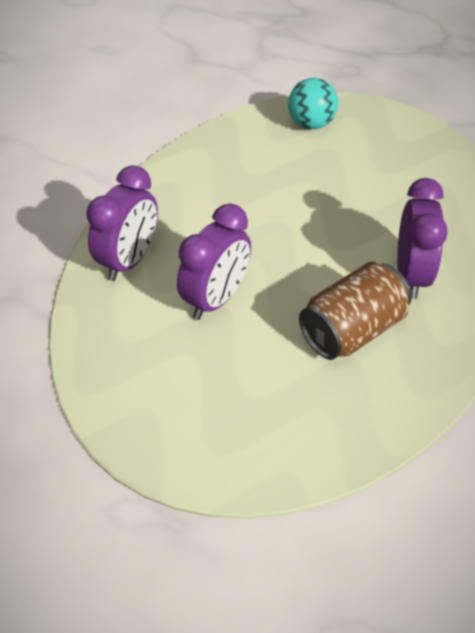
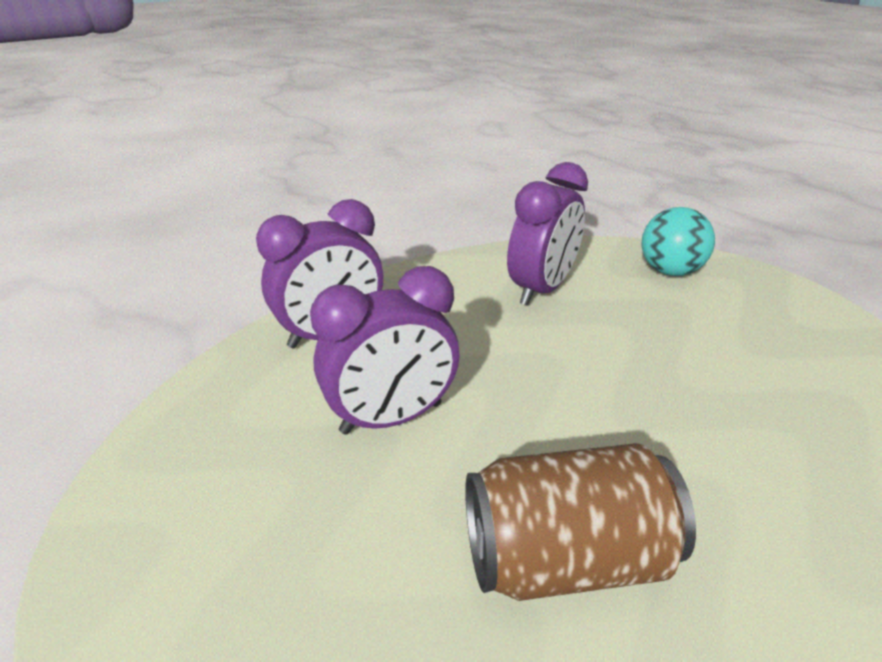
camera: 30 degrees right, 15 degrees down
purple clock [397,178,448,299] -> purple clock moved to [507,162,588,306]

